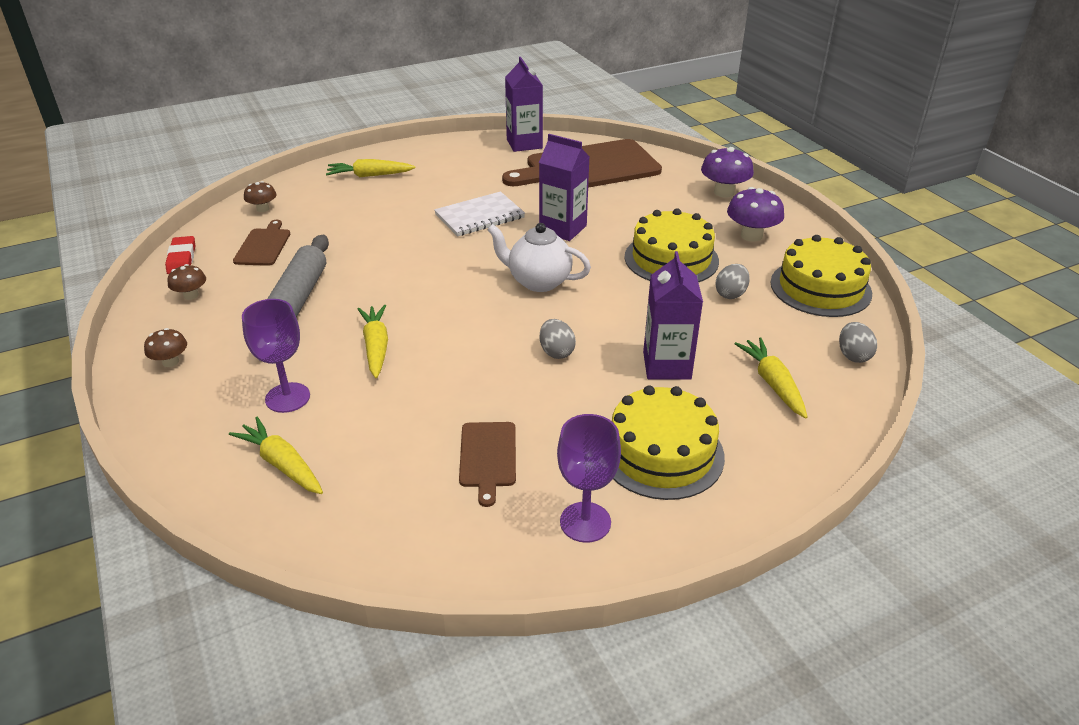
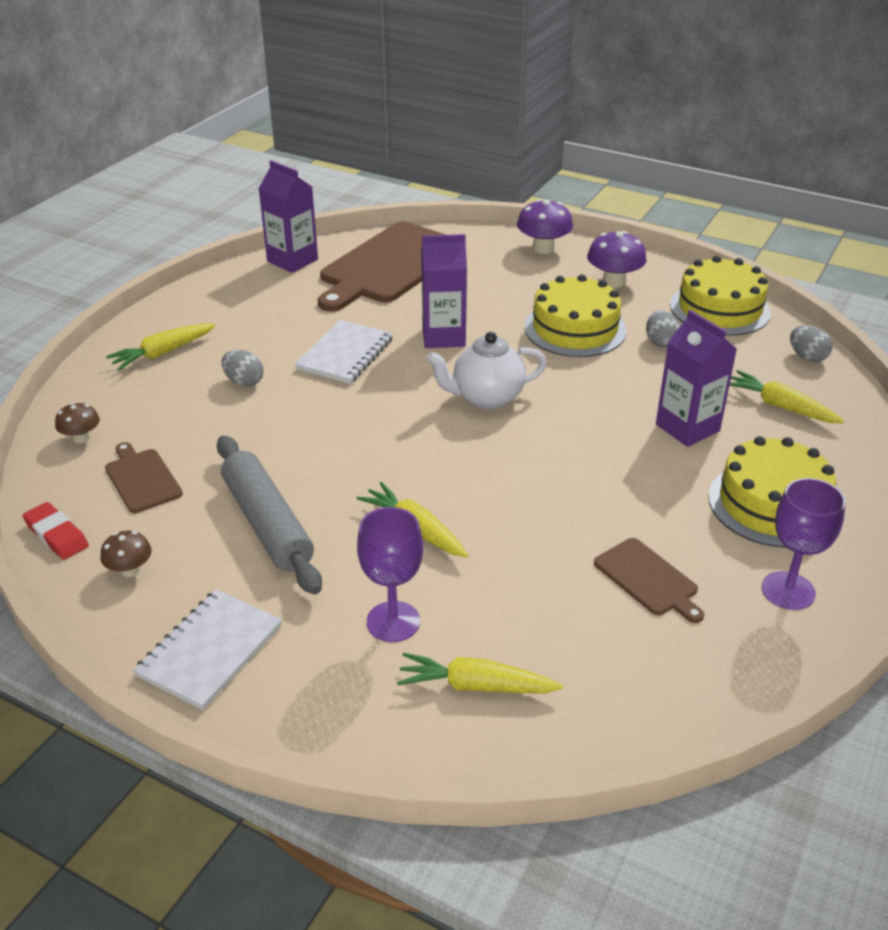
camera: 35 degrees left, 0 degrees up
brown mushroom [144,328,187,367] -> white notebook [133,589,282,710]
grey egg [540,319,576,359] -> grey egg moved to [222,350,263,387]

